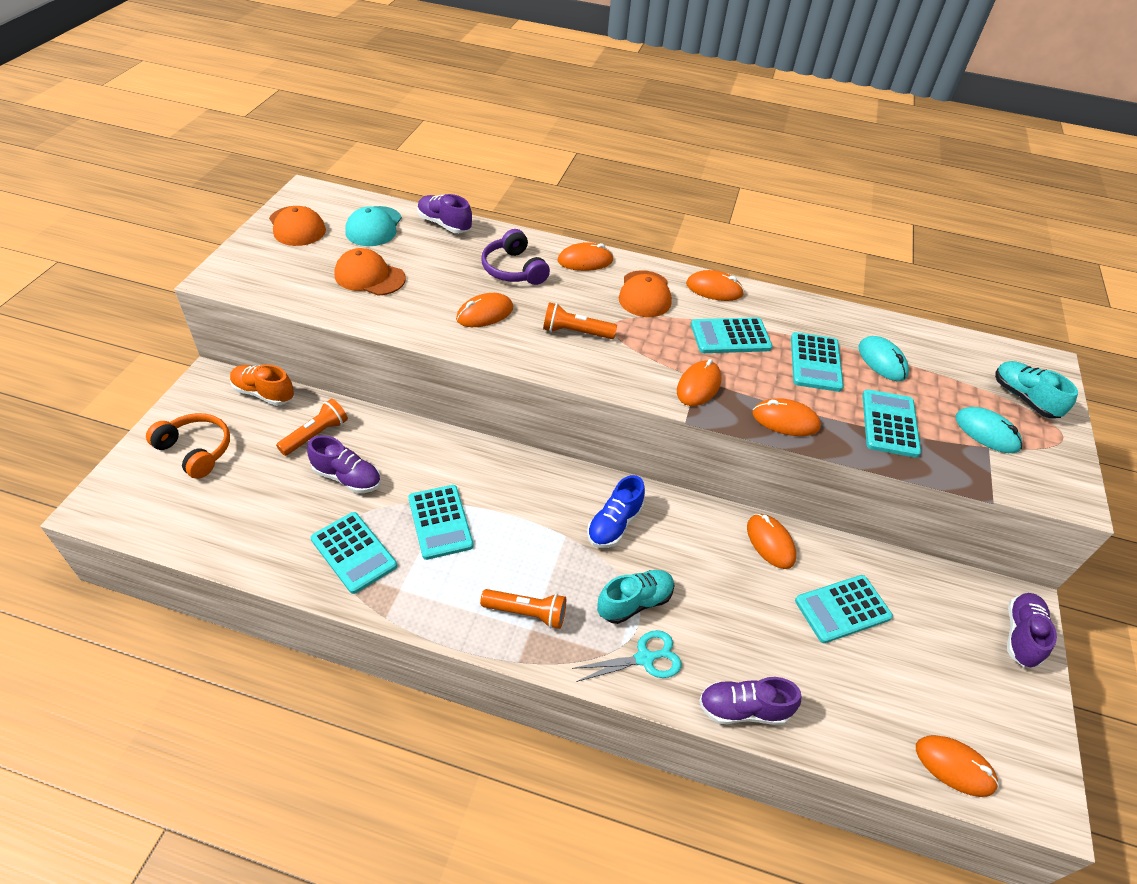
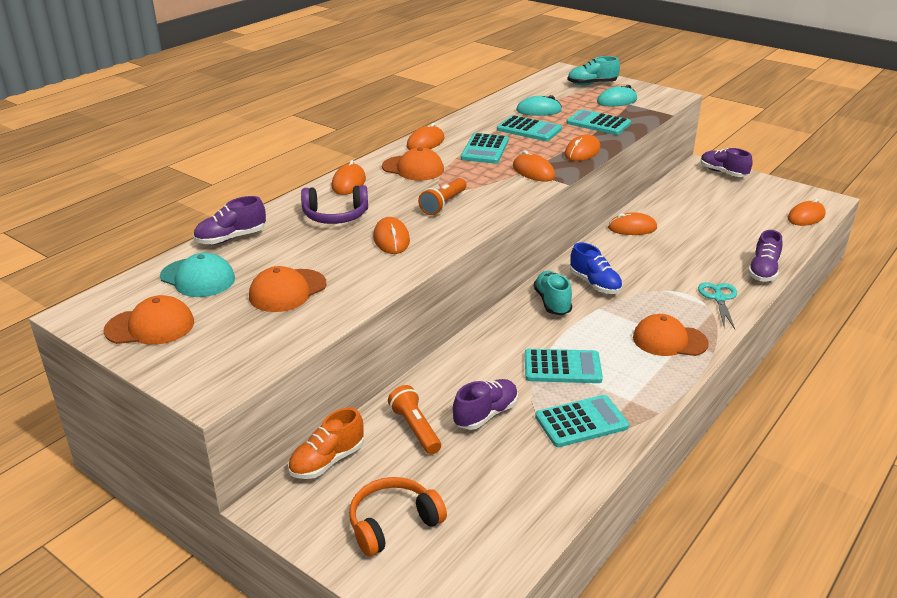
camera: 65 degrees left, 15 degrees down
orange flashlight [480,589,566,629] -> orange cap [633,314,709,356]
turquoise shoe [597,570,675,624] -> turquoise shoe moved to [534,271,572,315]
turquoise calculator [795,575,893,643] -> none

